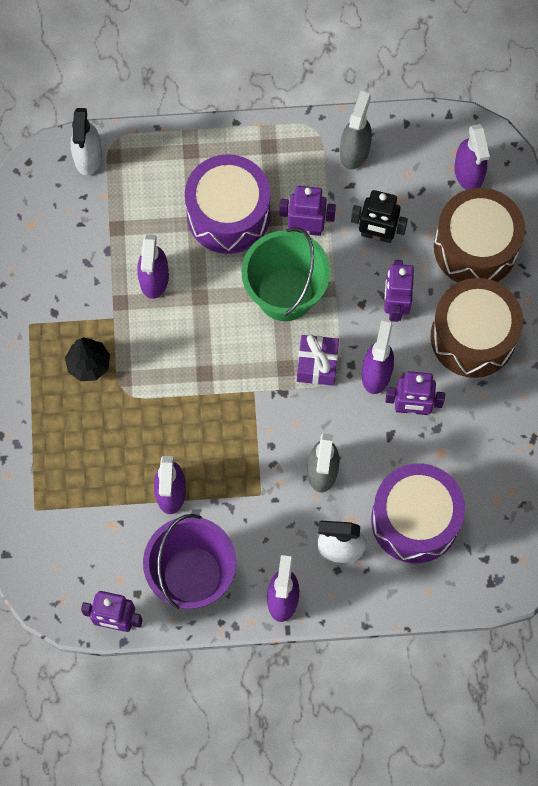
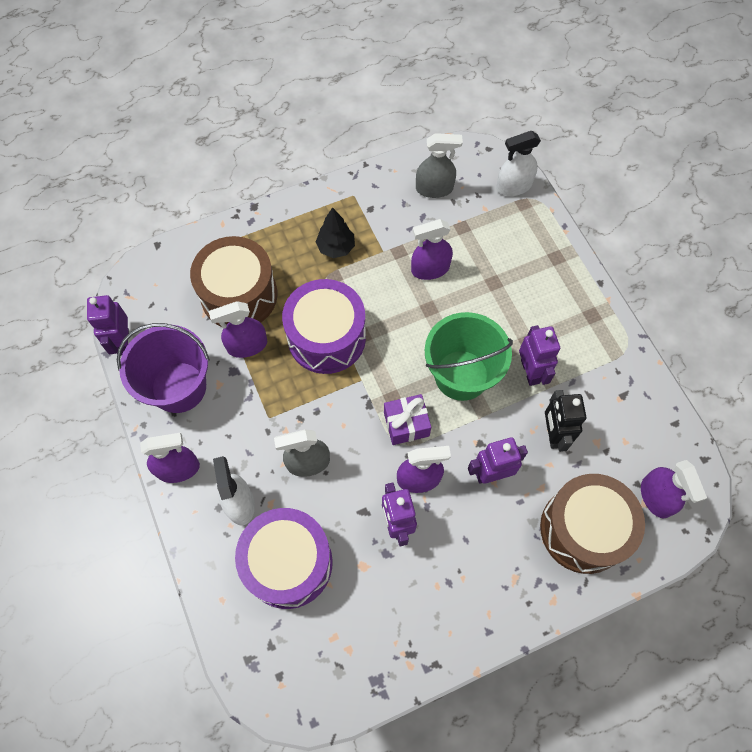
camera: 70 degrees right, 5 degrees down
purple drum [185,154,271,254] -> purple drum moved to [282,279,366,374]
grey spray bottle [340,91,372,170] -> grey spray bottle moved to [416,133,463,198]
brown drum [430,278,523,378] -> brown drum moved to [190,236,277,327]
purple spray bottle [454,124,490,190] -> purple spray bottle turned 75 degrees counterclockwise [641,460,707,518]

